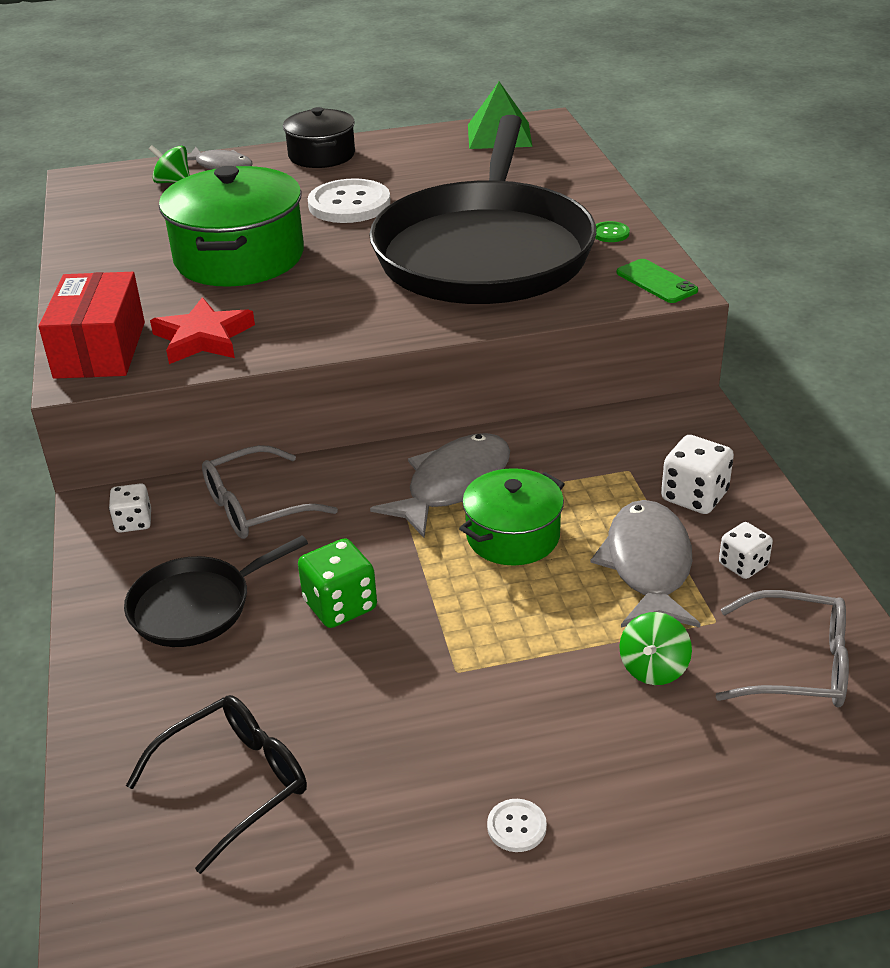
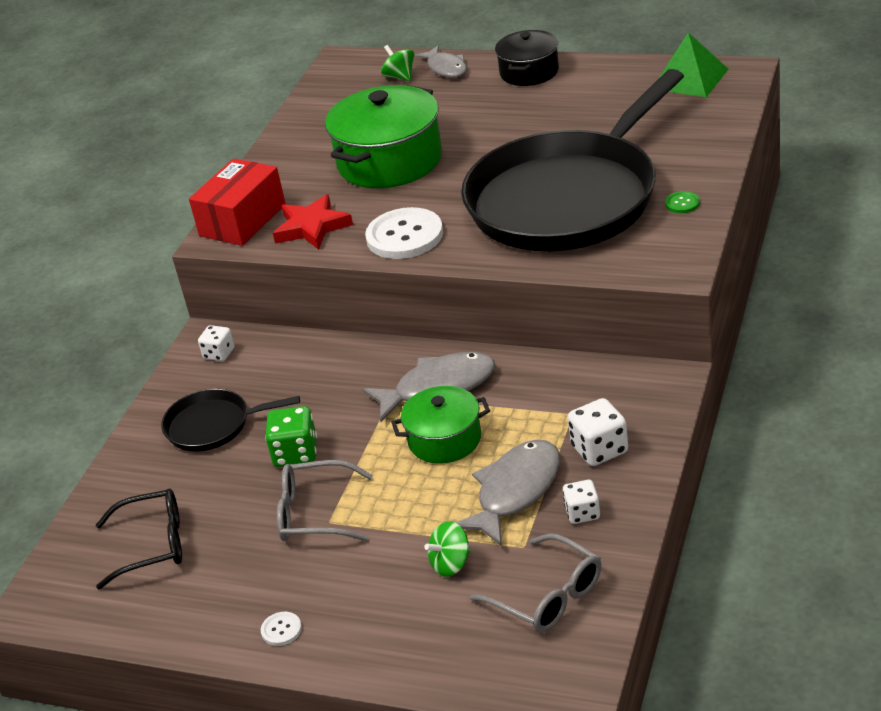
camera: 35 degrees right, 0 degrees up
grey glasses [202,445,338,539] -> grey glasses moved to [277,460,373,541]
white button [308,178,391,223] -> white button moved to [365,207,443,259]
green phone [617,259,698,303] -> none

